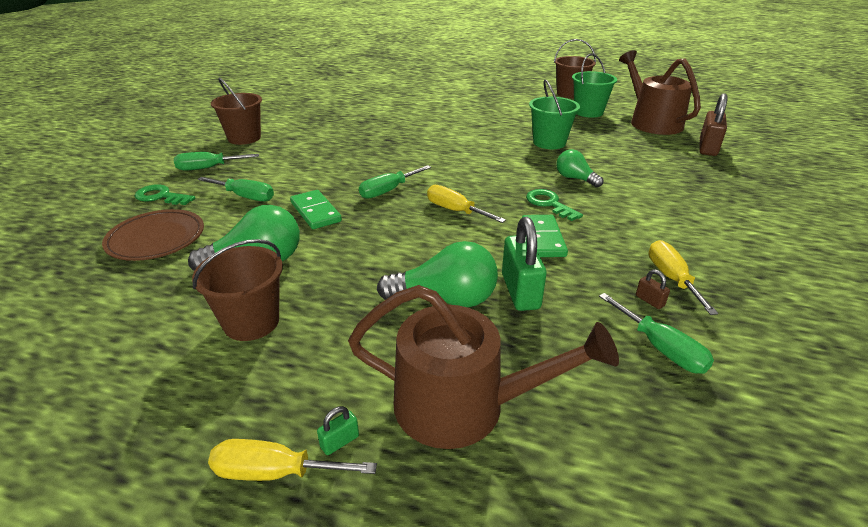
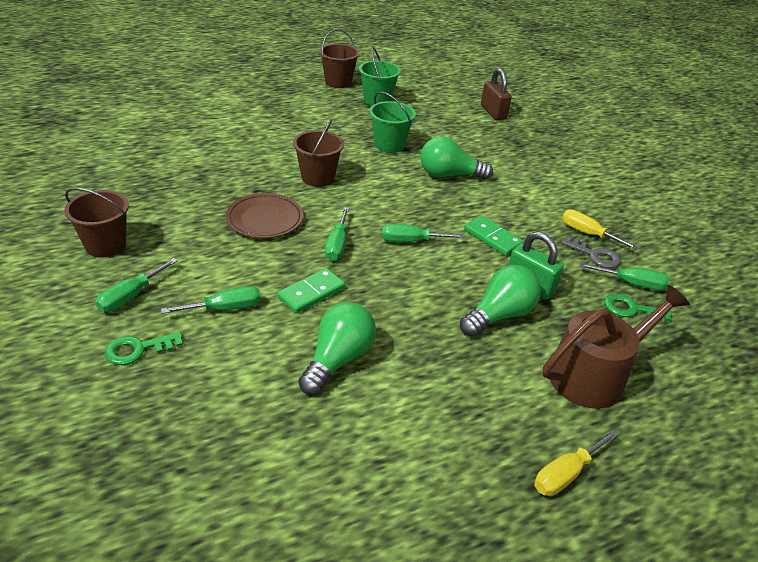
camera: 45 degrees left, 5 degrees up
brown plate [102,209,204,261] -> brown plate moved to [226,193,303,238]
brown bucket [192,239,283,341] -> brown bucket moved to [293,119,344,187]
green domino [290,190,342,229] -> green domino turned 60 degrees counterclockwise [277,268,345,313]
green padlock [317,406,359,455] -> none
yellow screwdriver [427,185,506,223] -> green screwdriver [382,224,465,242]
green key [526,189,583,221] -> green key moved to [604,294,672,322]
green light bulb [557,149,603,187] -> green light bulb [421,136,493,180], size x1.63
brown watering can [619,50,701,135] -> none
brown padlock [636,269,670,309] -> grey key [561,236,621,268]

